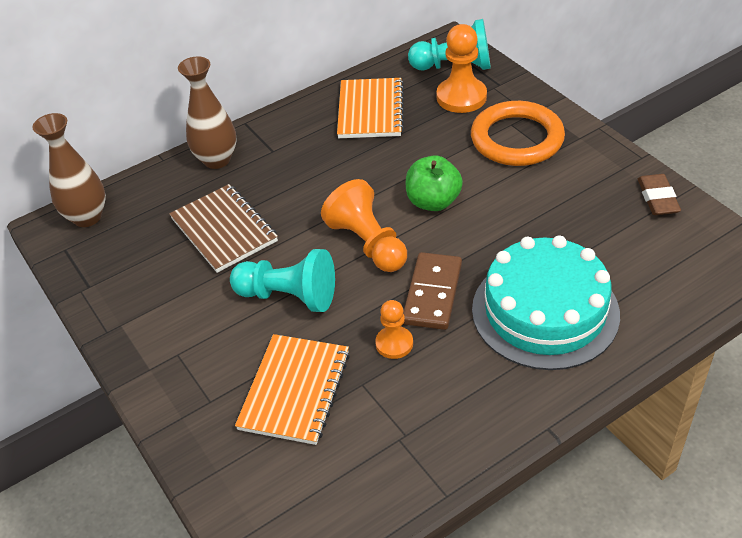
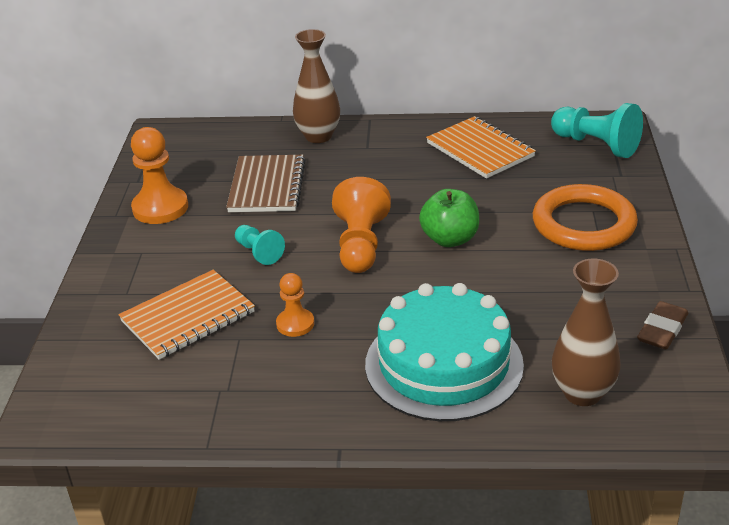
camera: 35 degrees right, 10 degrees down
brown vase [32,113,106,227] -> brown vase moved to [552,259,621,406]
turquoise pawn [230,249,335,312] -> turquoise pawn [235,225,285,265], size x0.58
orange notebook [337,78,404,138] -> orange notebook turned 75 degrees counterclockwise [426,116,536,179]
brown domino [403,252,462,330] -> none
orange pawn [437,24,487,113] -> orange pawn moved to [131,127,188,224]

